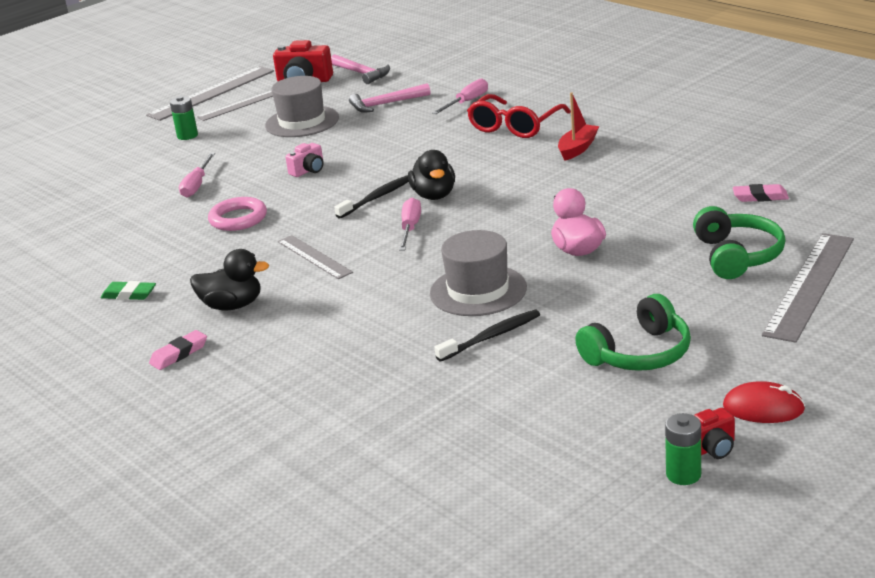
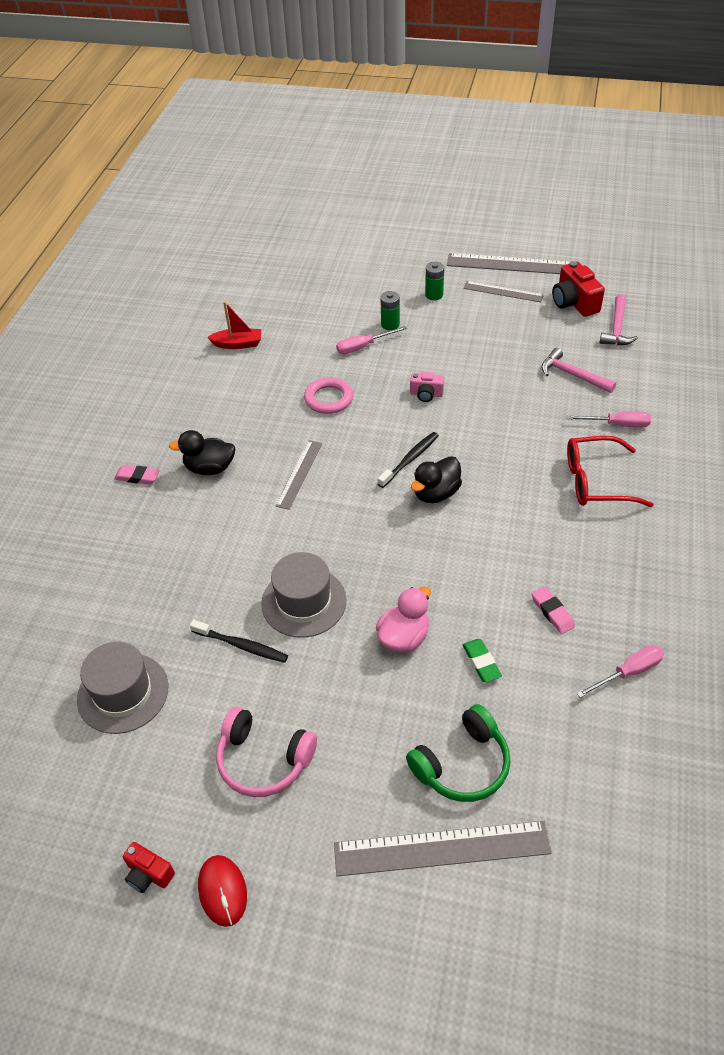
camera: 55 degrees right, 20 degrees up
green eraser [101,281,156,300] -> green eraser moved to [462,639,502,683]
black duck [190,249,269,310] -> black duck turned 120 degrees clockwise [169,430,235,475]
grey hat [265,76,339,137] -> grey hat moved to [77,642,168,734]
black toothbrush [334,175,409,219] -> black toothbrush turned 60 degrees counterclockwise [378,432,439,488]
pink screwdriver [399,198,421,251] -> pink screwdriver moved to [576,645,664,698]
red boat [558,92,599,161] -> red boat moved to [207,302,261,349]
green headphones [575,294,691,371] -> pink headphones [216,707,317,797]
green battery [665,413,701,485] -> green battery moved to [380,291,400,330]
pink eraser [733,184,789,202] -> pink eraser moved to [532,586,575,634]

